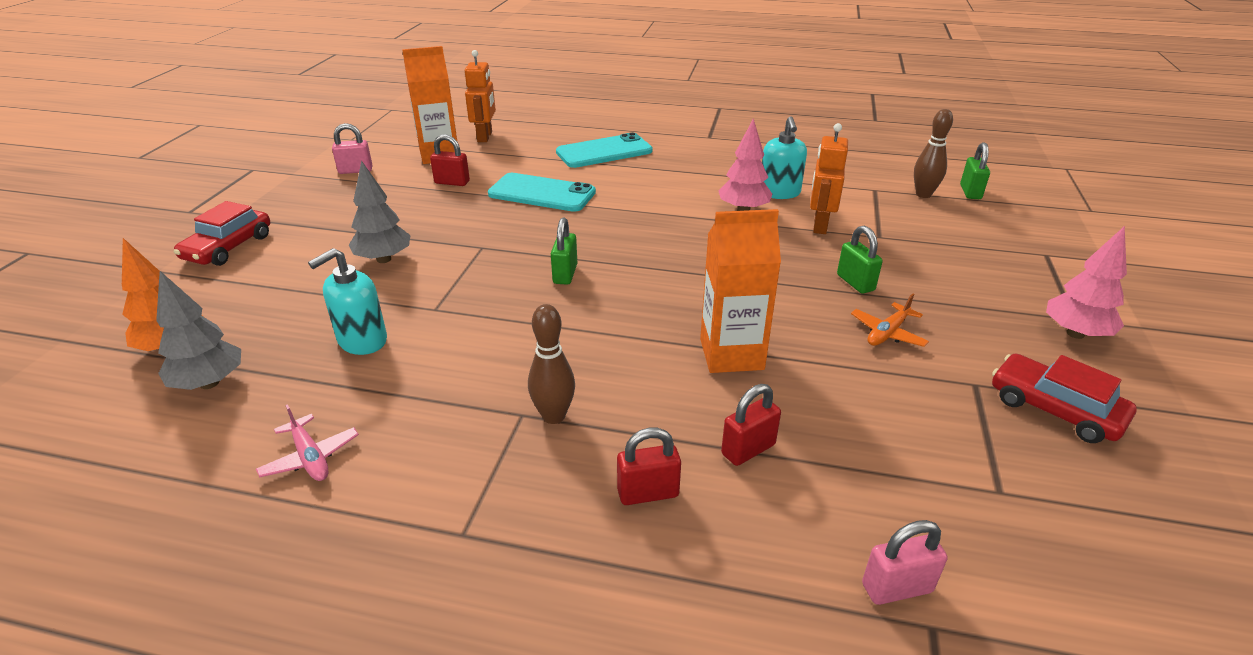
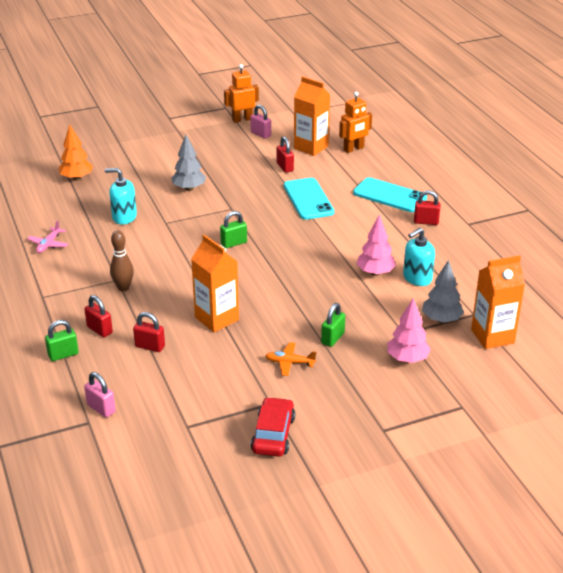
camera: 55 degrees right, 0 degrees up
grey tree [156,271,241,390] -> grey tree moved to [422,260,464,323]
red car [174,201,270,266] -> none
orange robot [810,123,848,234] -> orange robot moved to [224,64,259,123]
brown bowling pin [914,109,953,198] -> orange carton [471,255,525,349]
green padlock [960,142,990,199] -> green padlock moved to [45,320,79,361]
pink tree [1046,226,1127,339] -> pink tree moved to [387,298,431,363]
none -> red padlock [414,190,441,225]

